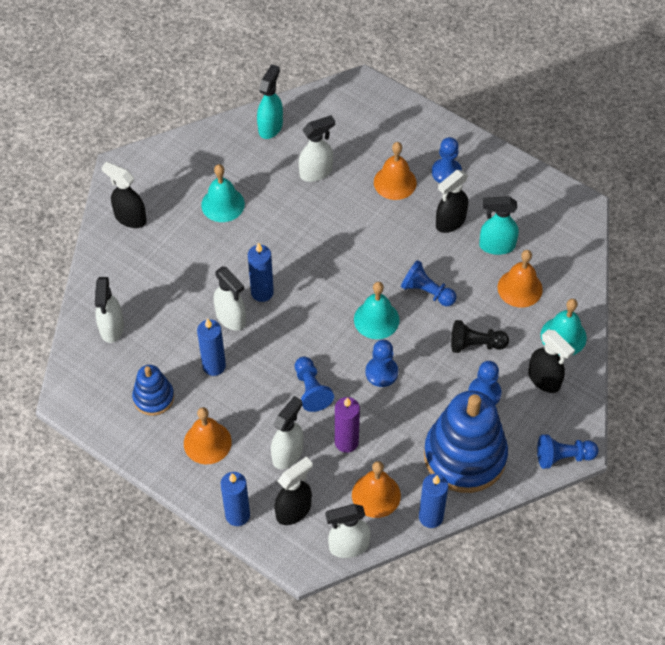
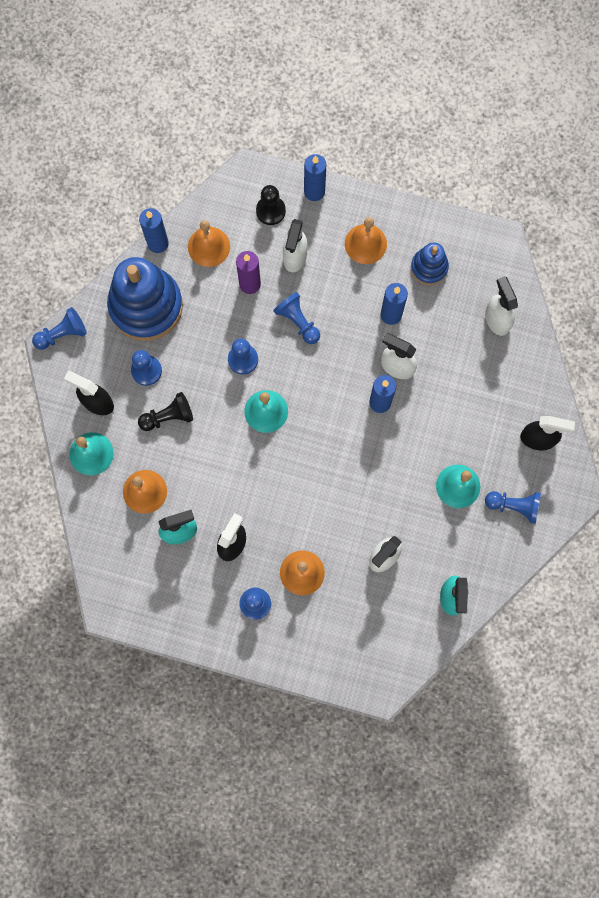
camera: 160 degrees right, 20 degrees up
black spray bottle [274,457,313,525] -> black pawn [256,185,286,225]
white spray bottle [325,504,371,558] -> none
blue pawn [401,260,456,306] -> blue pawn moved to [485,491,541,524]

